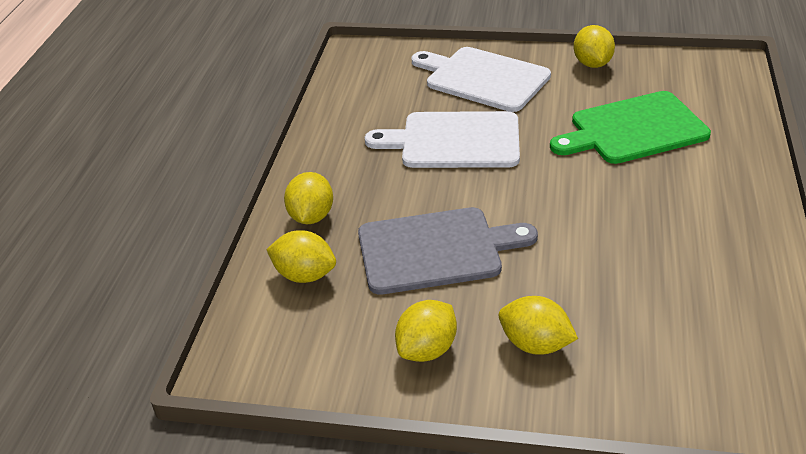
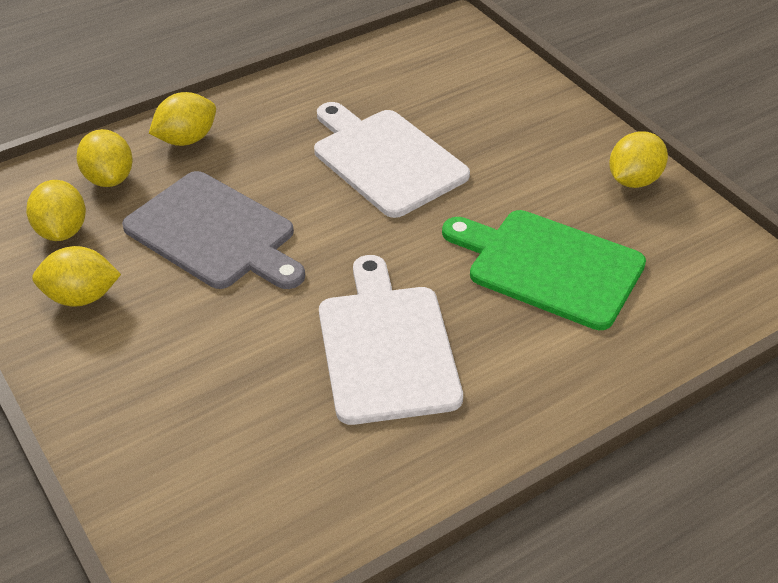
camera: 45 degrees right, 5 degrees up
white cutting board [411,47,551,112] -> white cutting board moved to [319,255,463,425]
yellow lemon [499,296,578,355] -> yellow lemon moved to [26,180,86,241]

